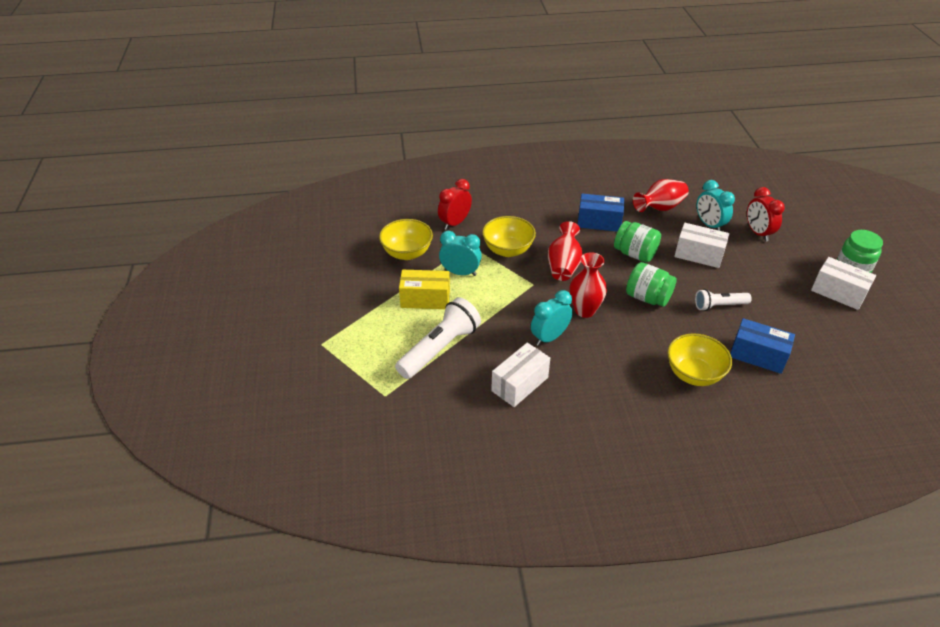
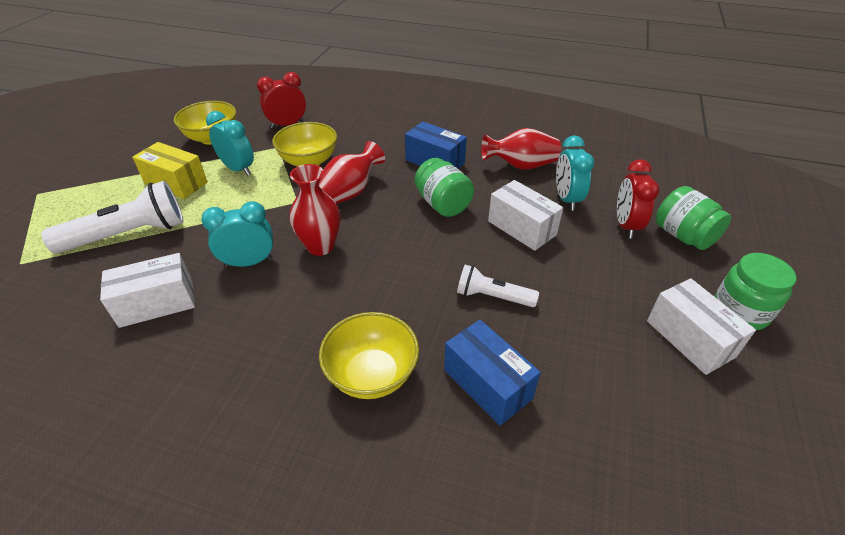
camera: 25 degrees right, 0 degrees up
green jar [626,262,677,307] -> green jar moved to [656,186,731,250]

